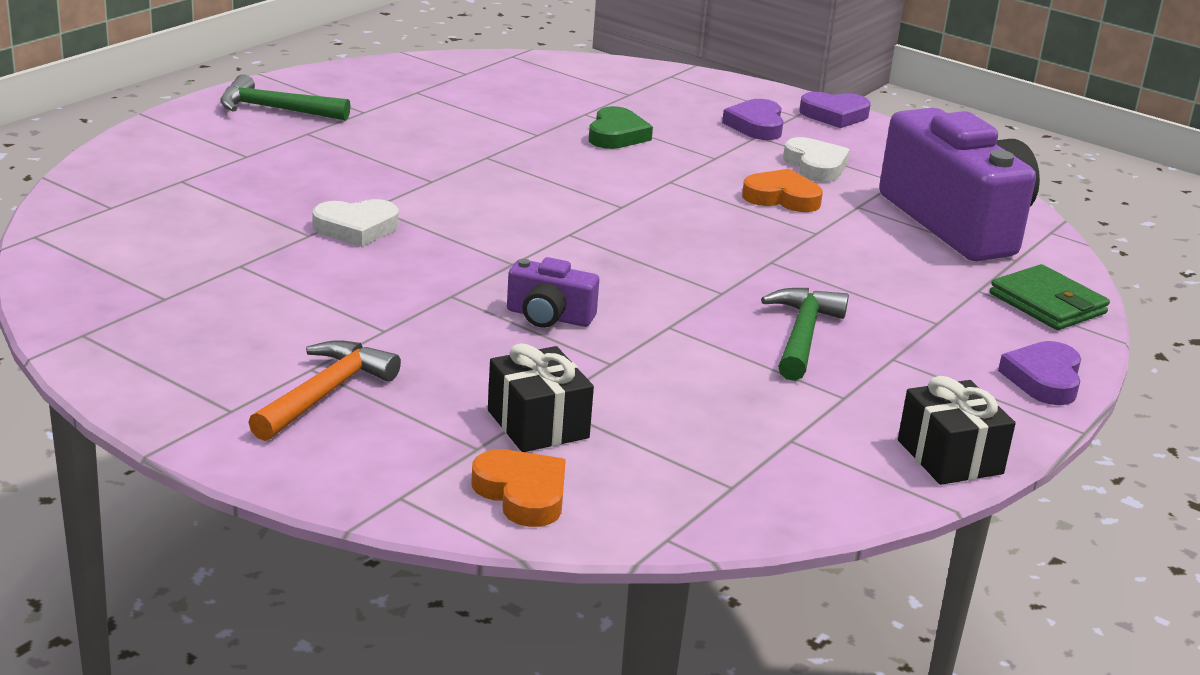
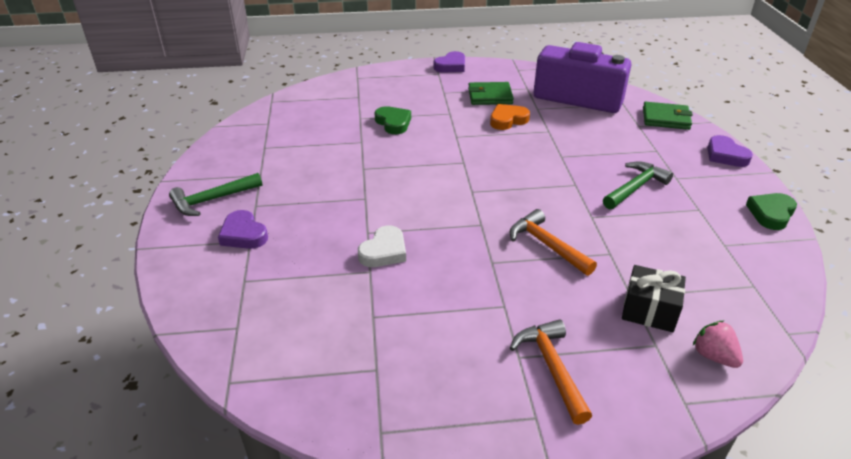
camera: 40 degrees left, 10 degrees up
orange heart [472,449,566,527] -> pink strawberry [693,321,743,368]
purple camera [507,257,599,328] -> orange hammer [510,209,597,276]
purple heart [722,99,783,140] -> purple heart moved to [218,210,268,249]
green hammer [761,288,849,381] -> green hammer turned 75 degrees clockwise [603,162,673,209]
white heart [783,137,850,182] -> green wallet [468,82,514,105]
black gift [898,376,1016,485] -> green heart [746,193,797,230]

